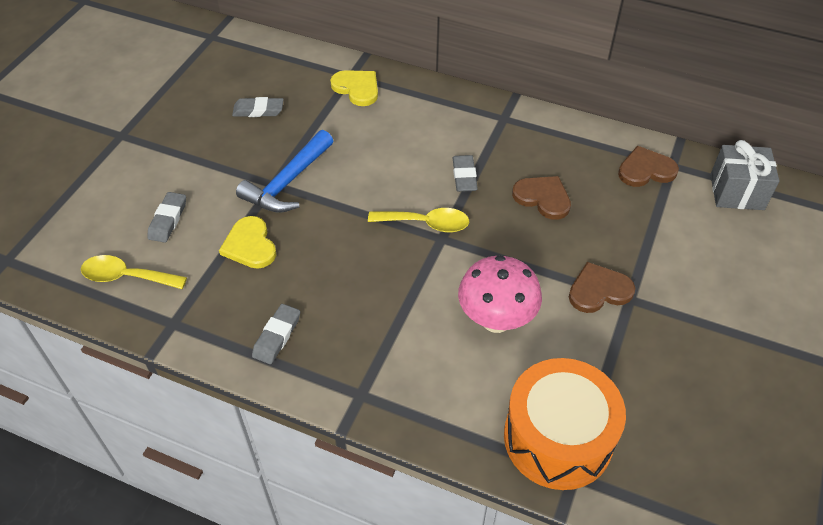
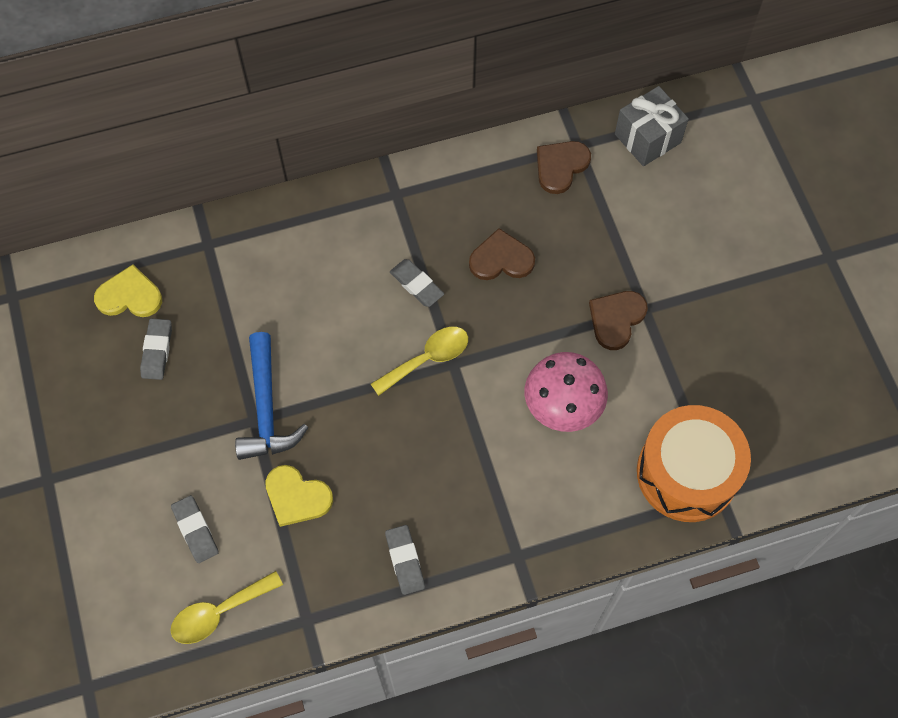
camera: 40 degrees left, 15 degrees up
grey eraser [232,97,283,117] -> grey eraser turned 45 degrees counterclockwise [140,318,172,380]
yellow heart [330,70,378,106] -> yellow heart moved to [94,264,162,317]

